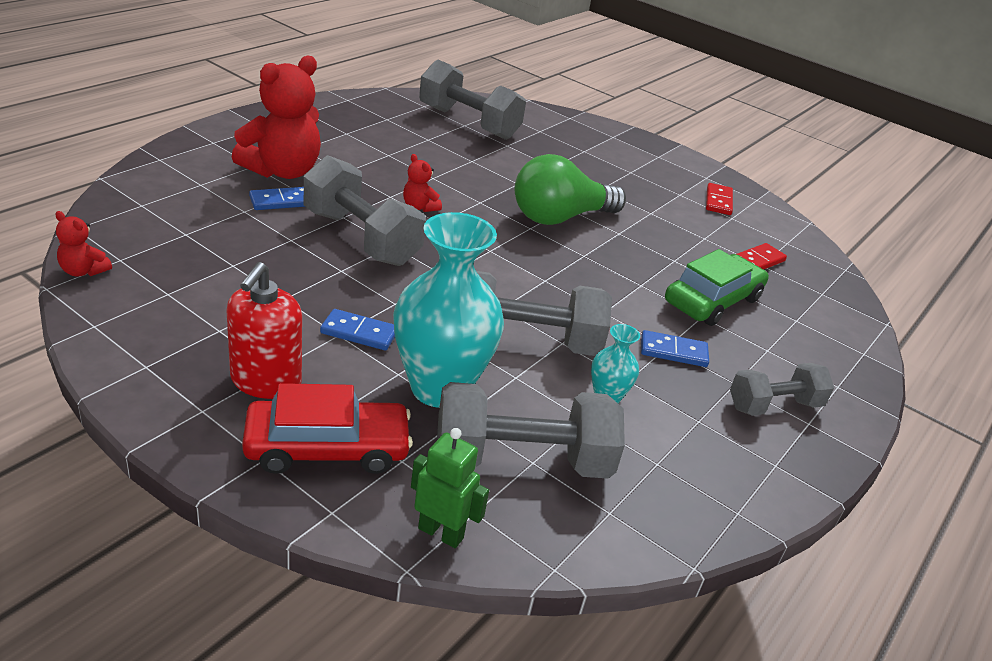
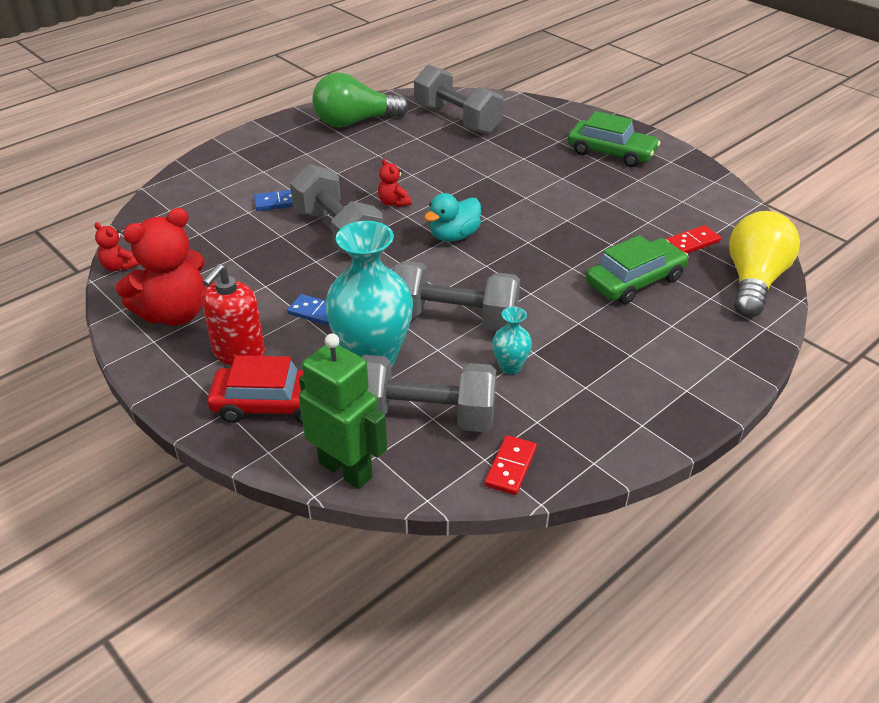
camera: 15 degrees right, 5 degrees up
red teddy bear [232,55,321,179] -> red teddy bear moved to [116,208,205,326]
green robot [411,428,489,548] -> green robot [299,334,387,489], size x1.63
green light bulb [515,154,626,225] -> green light bulb moved to [312,72,409,127]
blue domino [641,330,709,367] -> none
red domino [706,183,733,215] -> red domino moved to [485,435,537,495]
grey dumbbell [730,363,834,416] -> none
none -> turquoise duck [424,193,481,242]
none -> green car [568,111,660,167]
none -> yellow light bulb [729,211,800,317]

